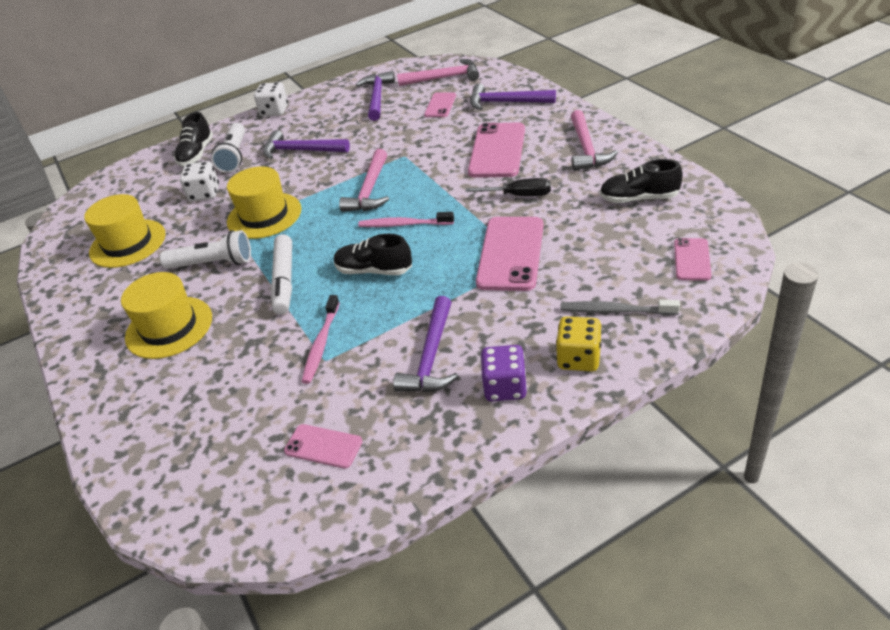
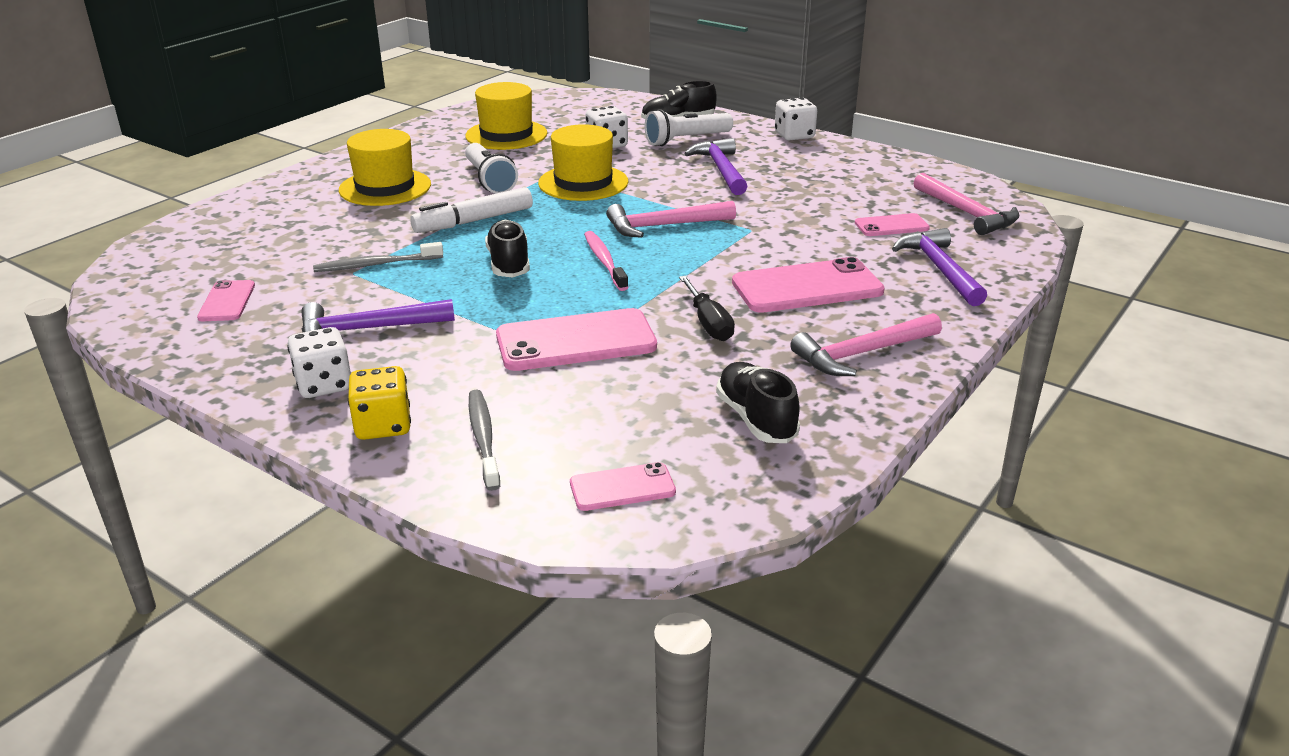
camera: 60 degrees right, 10 degrees down
pink toothbrush [302,295,340,384] -> grey toothbrush [313,242,443,272]
purple hammer [356,71,395,121] -> none
purple dice [480,345,527,401] -> white dice [287,327,351,398]

